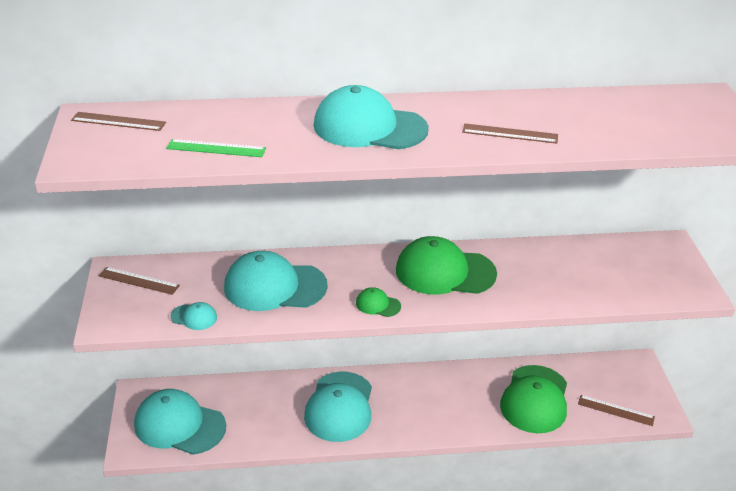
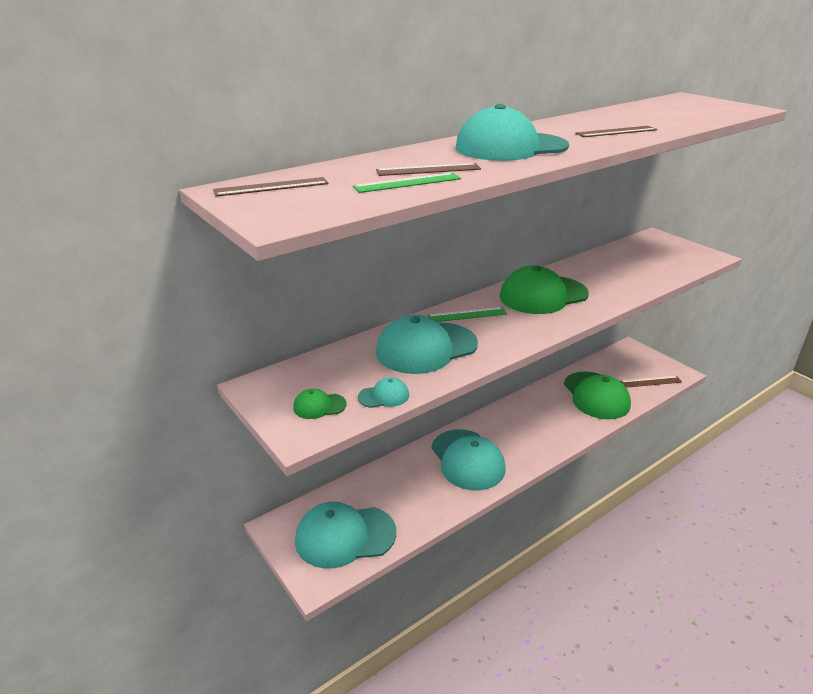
camera: 30 degrees left, 5 degrees down
brown ruler [99,267,180,295] -> brown ruler moved to [376,163,481,176]
green cap [356,287,401,317] -> green cap moved to [293,389,347,419]
none -> green ruler [427,307,507,322]

